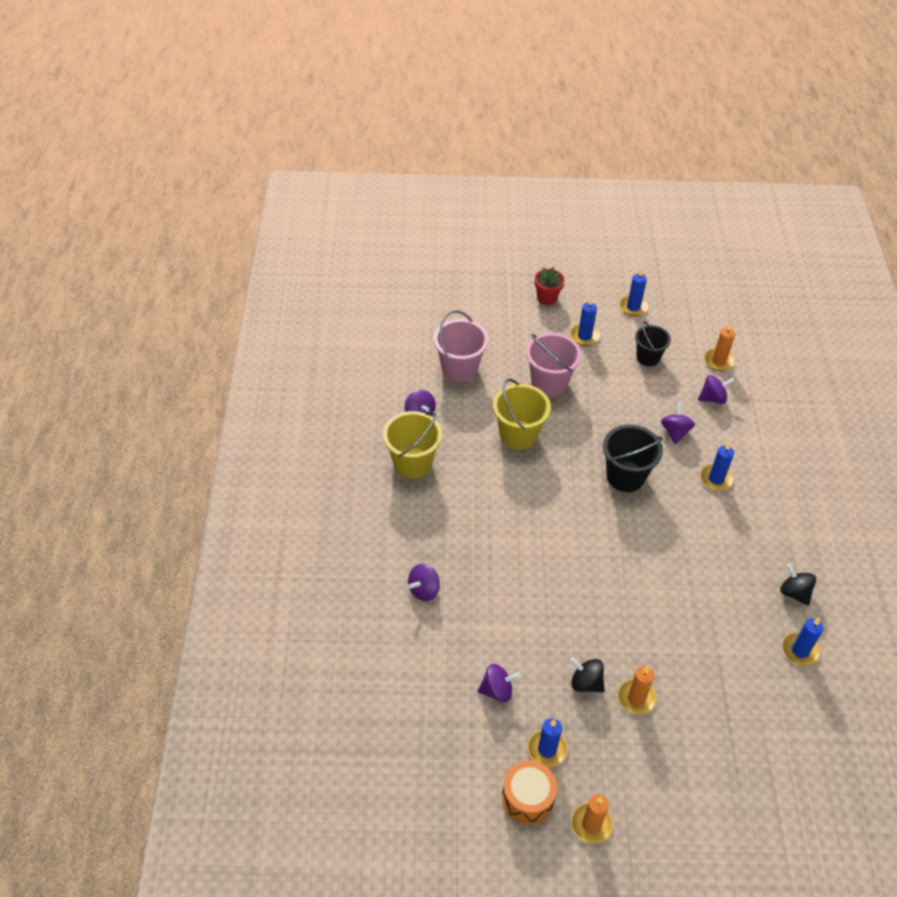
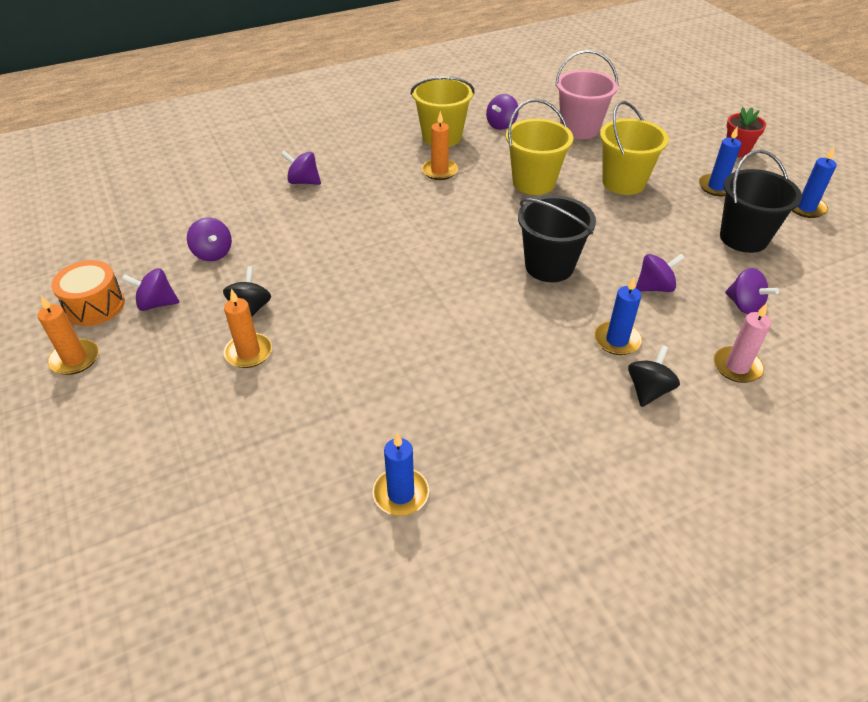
camera: 65 degrees right, 5 degrees down
pink bucket [526,333,582,397] -> yellow bucket [600,101,669,195]
blue candle [528,718,568,767] -> purple spinning top [121,268,179,311]
black bucket [635,322,671,366] -> black bucket [720,149,802,253], size x1.50
orange candle [704,323,735,371] -> orange candle moved to [422,111,458,180]
black spinning top [780,563,816,606] -> black spinning top moved to [628,345,680,407]
none -> pink candle [714,303,771,383]

